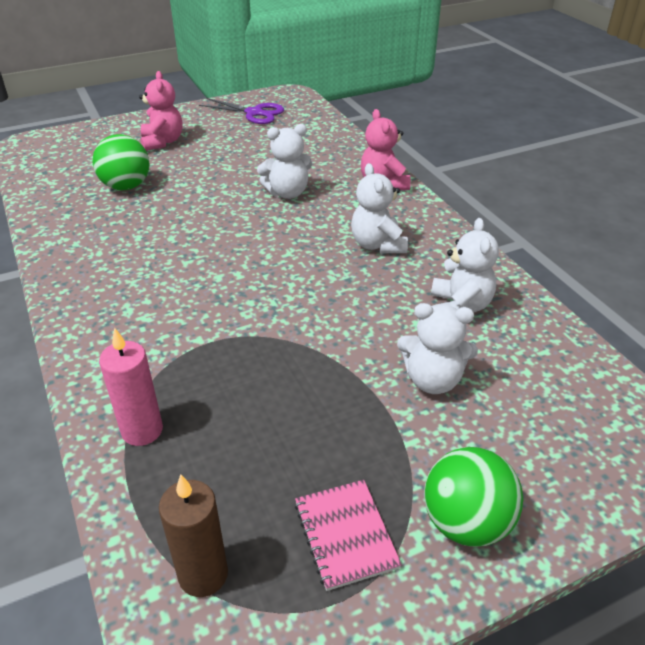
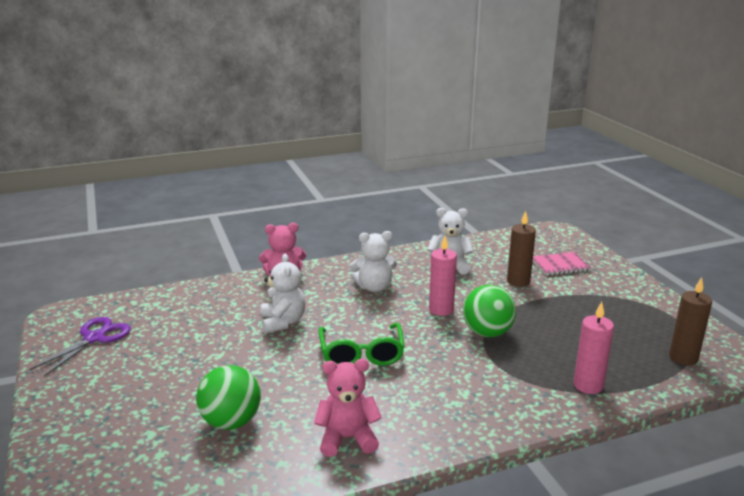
camera: 85 degrees left, 15 degrees down
pink teddy bear [139,71,182,151] -> pink teddy bear moved to [314,359,382,457]
pink notebook [295,480,402,591] -> pink notebook moved to [533,252,591,276]
white teddy bear [397,303,478,394] -> brown candle [507,211,536,287]
green ball [424,447,523,547] -> green ball moved to [463,285,516,337]
none -> green glasses [318,323,405,366]
none -> pink candle [429,236,457,316]

